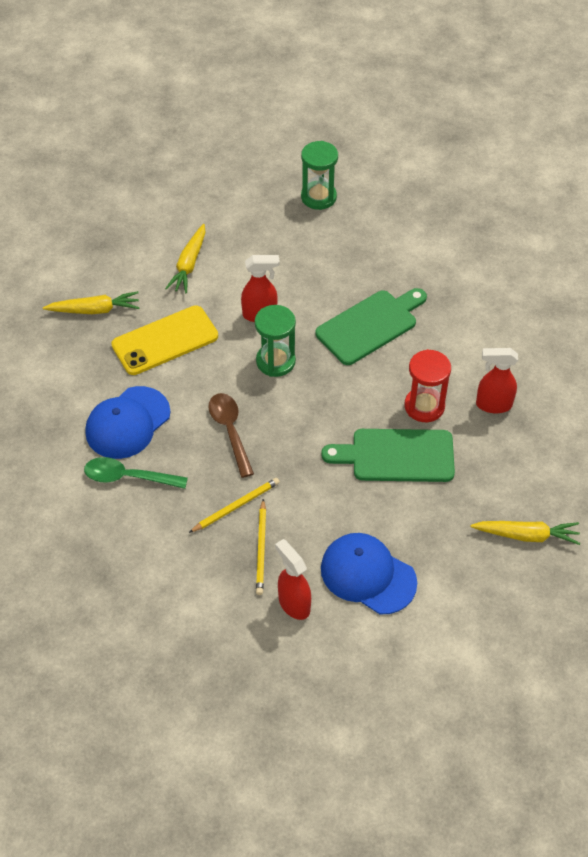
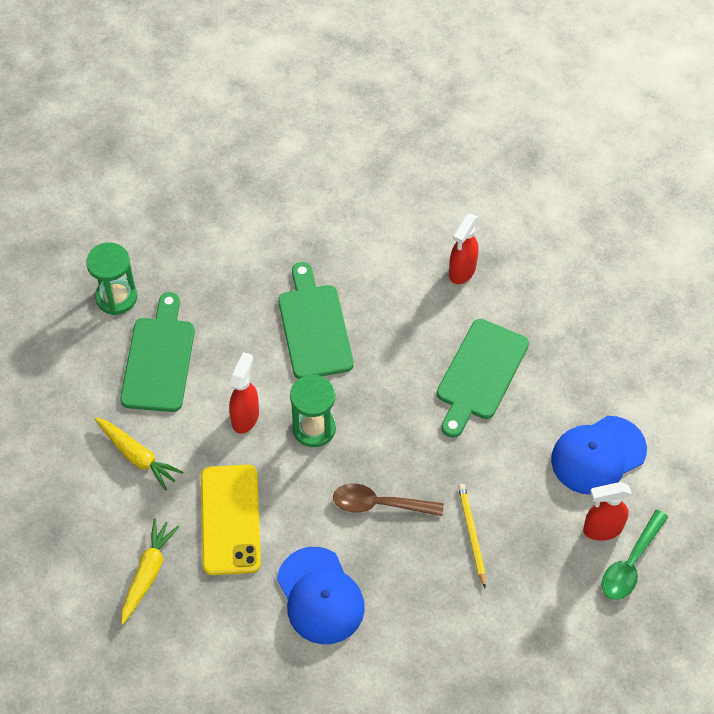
camera: 65 degrees left, 5 degrees up
green spoon [84,457,188,489] -> green spoon moved to [601,510,668,600]
yellow pencil [256,499,266,595] -> none
red hourglass [405,349,451,422] -> none
yellow carrot [470,521,580,545] -> none
none -> green cutting board [120,292,195,412]

